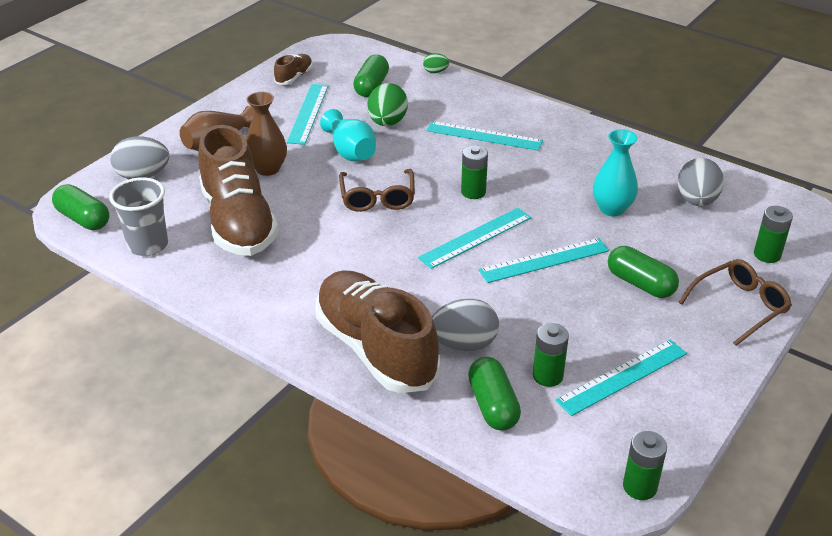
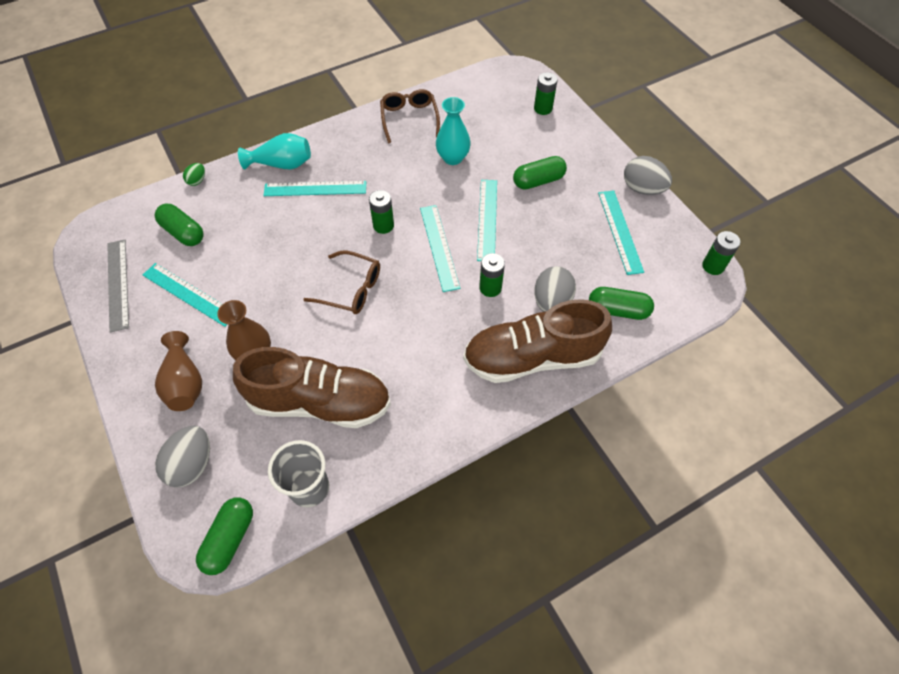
camera: 65 degrees left, 20 degrees up
green capsule [52,184,109,230] -> green capsule turned 45 degrees counterclockwise [196,497,253,575]
brown shoe [274,54,313,85] -> grey ruler [107,240,129,332]
turquoise vase [320,109,376,162] -> turquoise vase moved to [238,133,311,169]
green egg [367,83,408,126] -> none
turquoise ruler [426,121,543,151] -> turquoise ruler turned 45 degrees clockwise [263,181,366,196]
green battery [533,323,569,387] -> green battery moved to [479,253,505,297]
grey egg [678,158,724,206] -> grey egg moved to [624,156,672,195]
brown glasses [679,259,792,346] -> brown glasses moved to [380,89,440,143]

